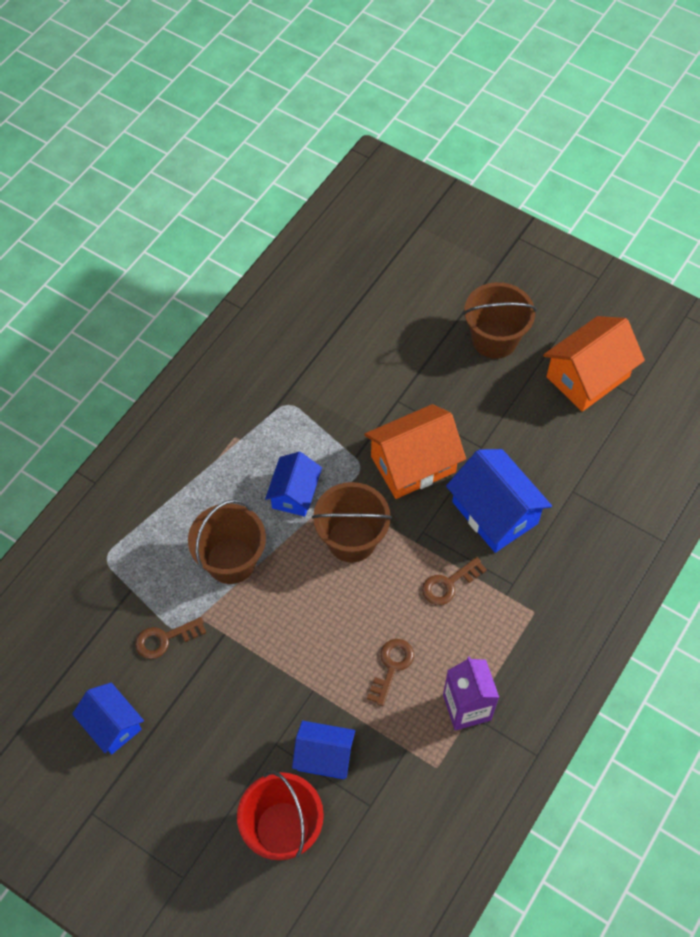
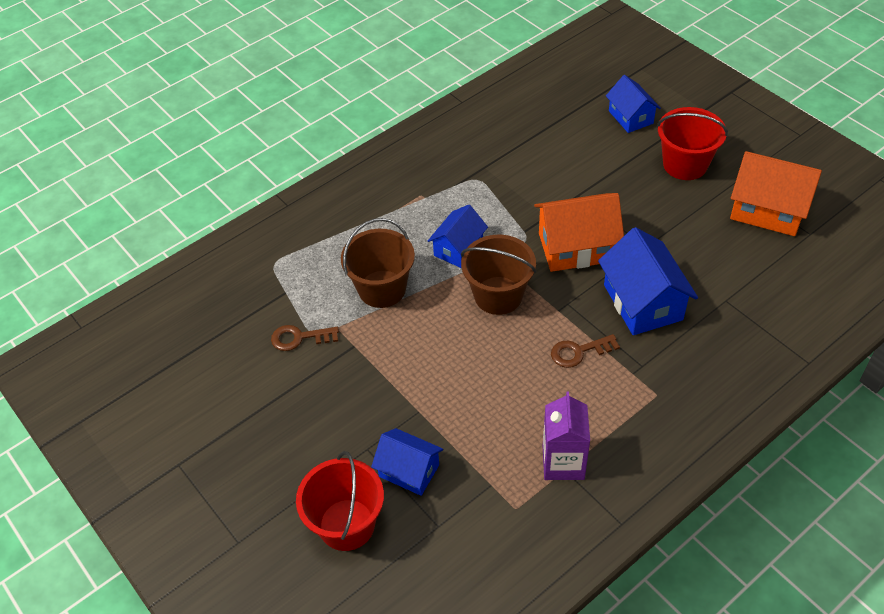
camera: 20 degrees right, 10 degrees down
blue house [72,682,144,755] -> blue house moved to [606,75,661,133]
brown key [367,639,414,706] -> none
brown bucket [463,282,537,359] -> red bucket [657,107,728,180]
orange house [543,316,645,412] -> orange house turned 45 degrees clockwise [730,151,822,236]

